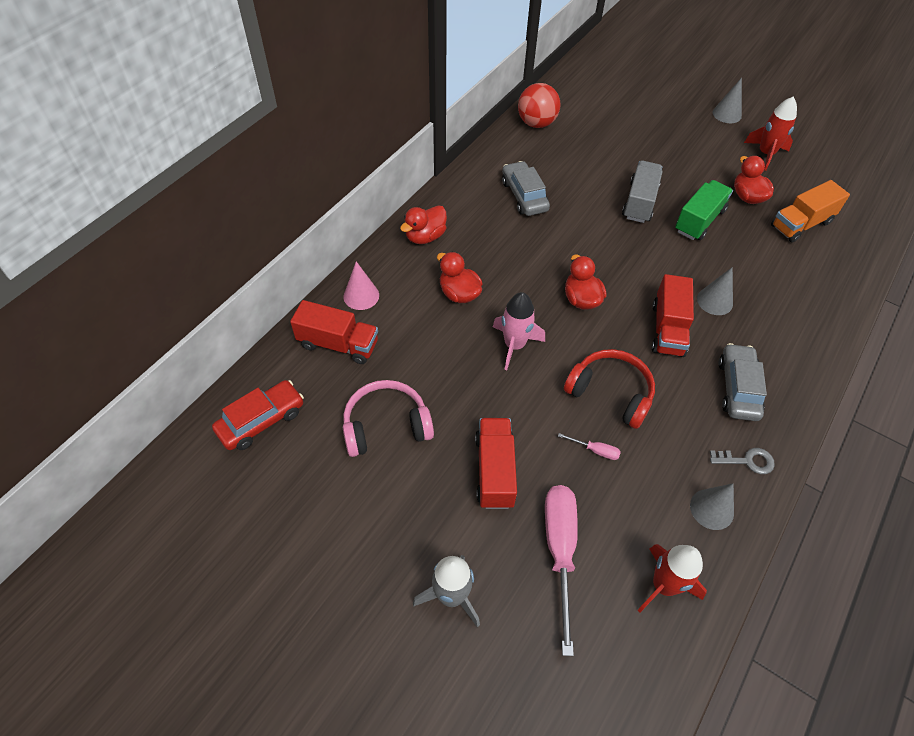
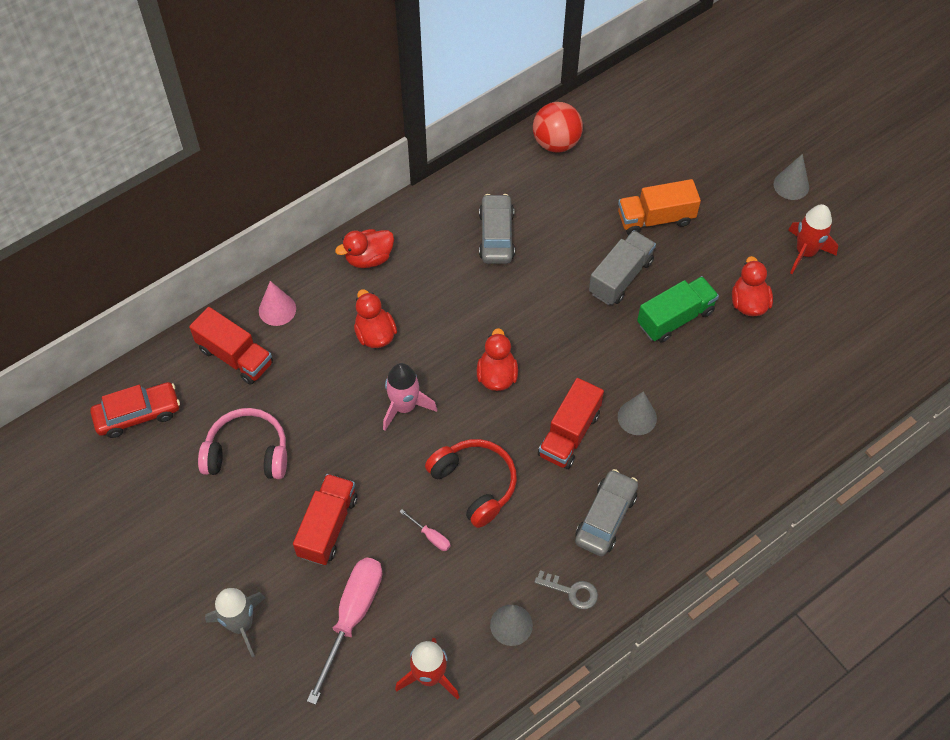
camera: 20 degrees right, 5 degrees up
orange truck [771,180,850,243] -> orange truck moved to [618,179,701,235]

